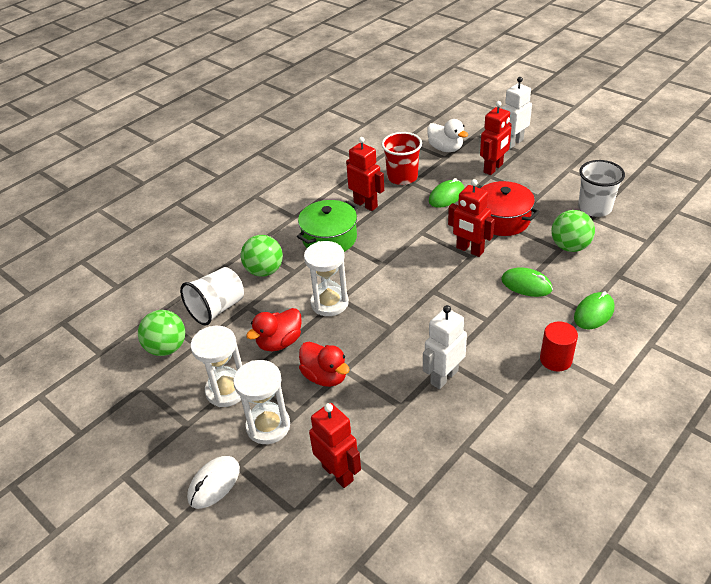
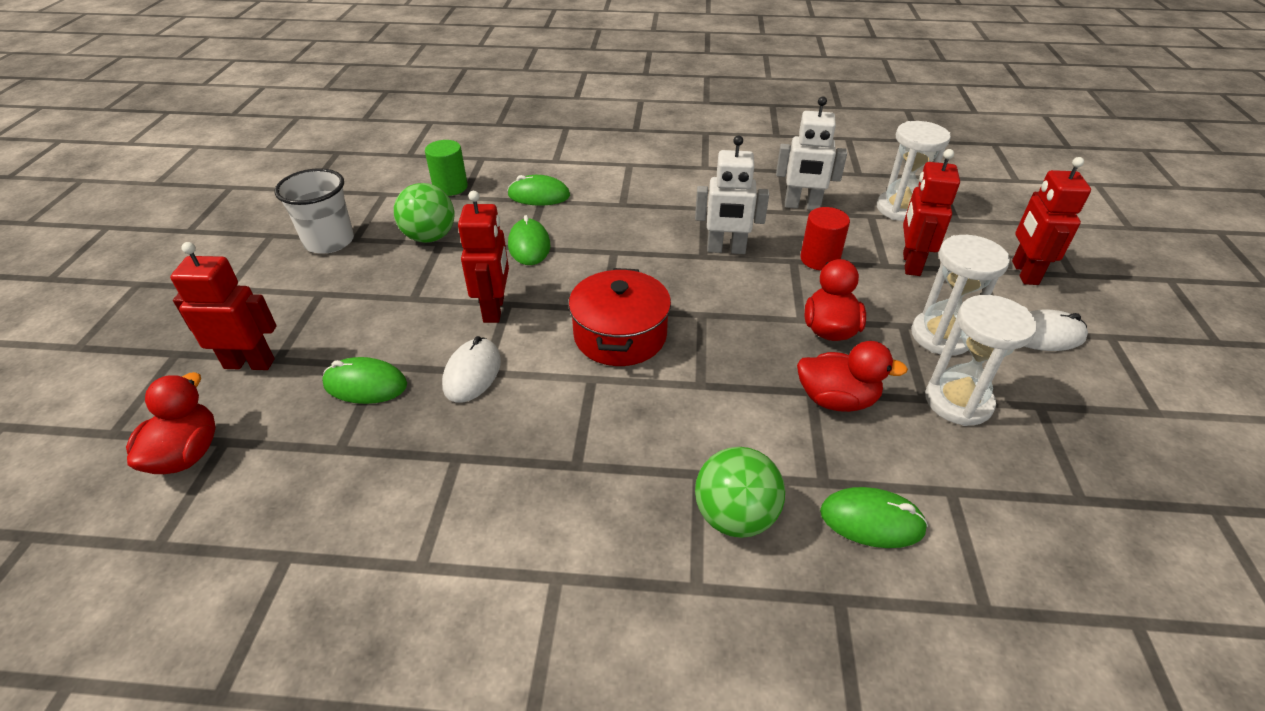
camera: 130 degrees left, 0 degrees up
green ball [138,310,185,356] -> none
white cup [180,267,244,326] -> green mouse [820,487,928,548]
green pot [297,200,358,252] -> none
white hourglass [304,241,349,316] -> white hourglass moved to [877,121,951,221]
red robot [346,137,384,211] -> red robot moved to [1012,157,1091,285]
red cup [382,132,422,185] -> none
white duck [427,119,468,152] -> red duck [126,372,216,474]
red pot [477,181,540,236] -> red pot moved to [568,268,671,366]
white robot [502,77,532,149] -> white robot moved to [776,96,847,210]
red cylinder [540,321,578,372] -> red cylinder moved to [800,207,850,271]
none -> green cylinder [425,140,468,196]
none -> white mouse [442,336,501,403]

